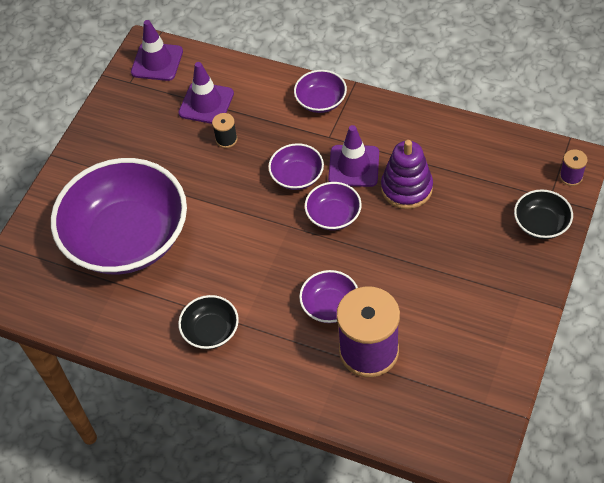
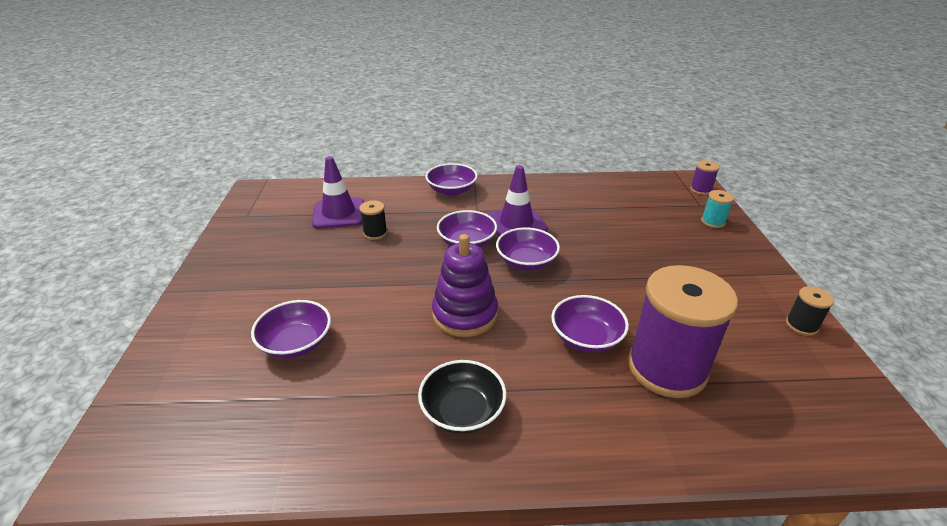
camera: 30 degrees left, 20 degrees down
purple bowl [51,158,187,274] -> purple bowl [251,300,331,359], size x0.42
purple traffic cone [131,20,183,81] -> none
purple stacking toy [381,140,433,209] -> purple stacking toy moved to [432,234,498,337]
black bowl [514,189,573,239] -> turquoise spool [701,190,734,228]
none -> black spool [786,286,834,336]

